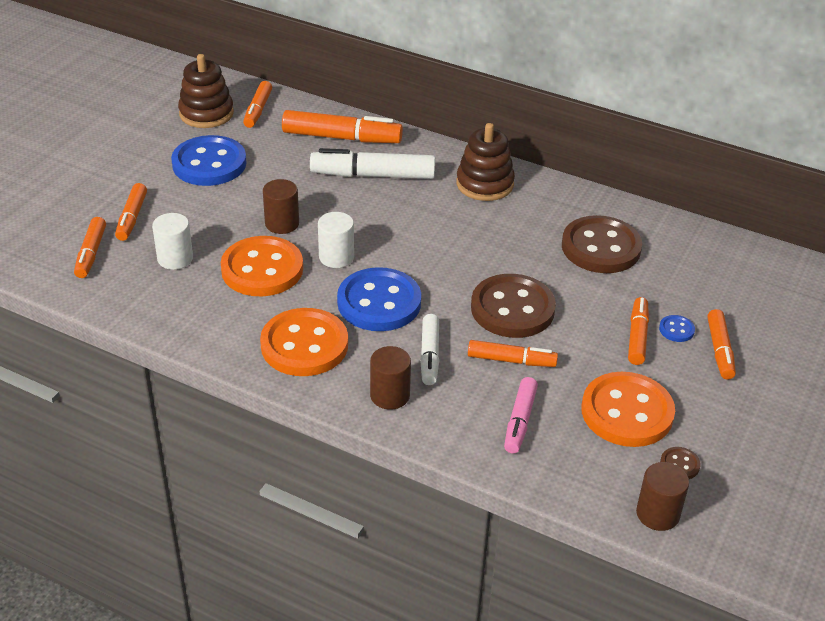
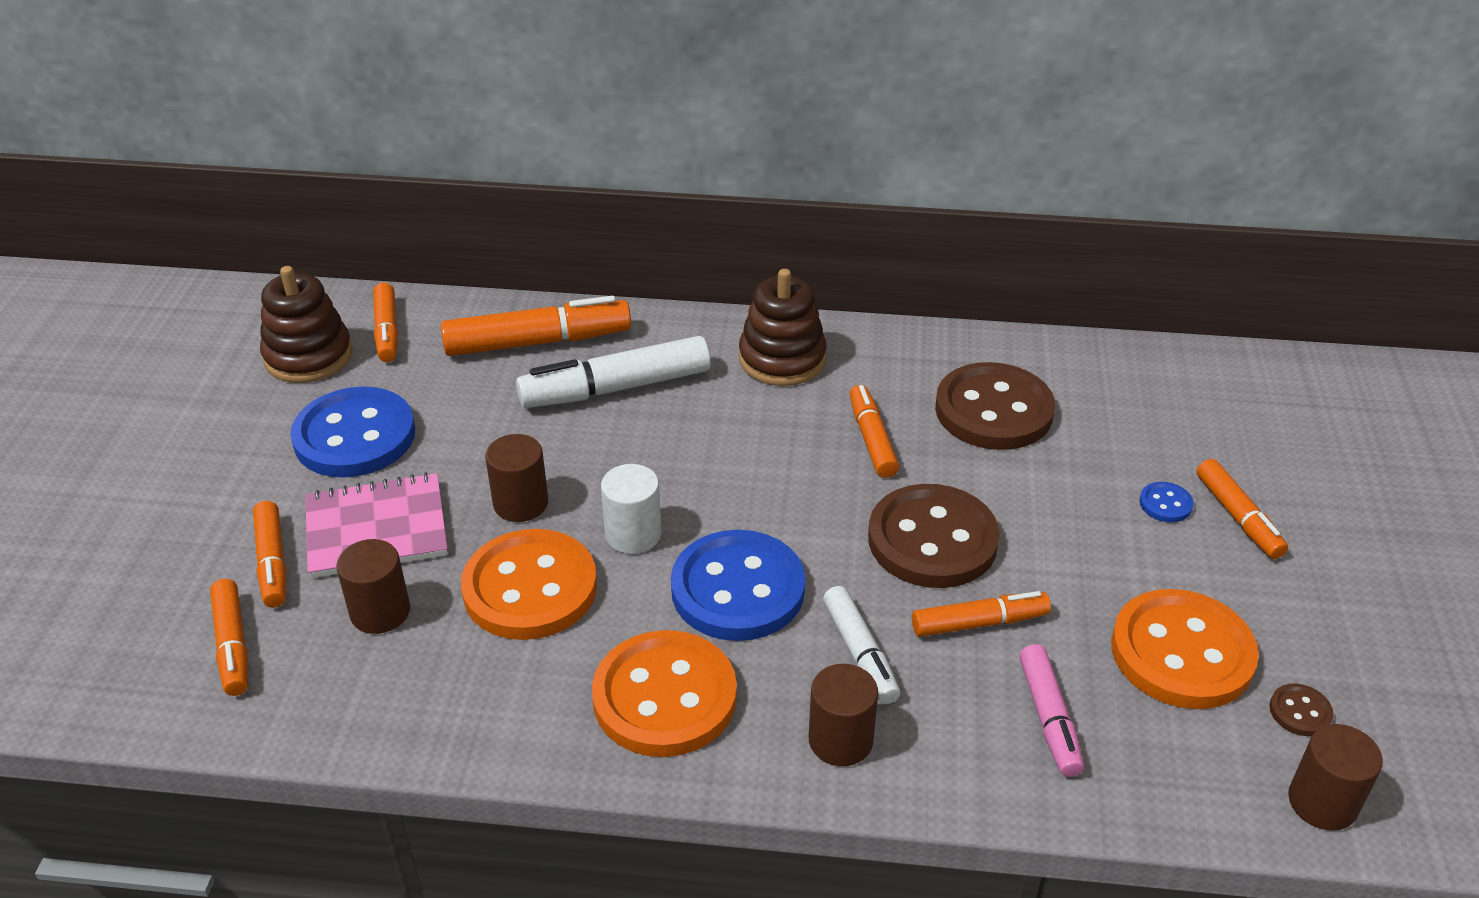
camera: 20 degrees left, 0 degrees up
white cylinder [152,213,193,270] -> brown cylinder [336,539,410,634]
orange marker [628,297,649,365] -> orange marker moved to [850,385,899,478]
none -> pink notebook [305,472,448,578]

